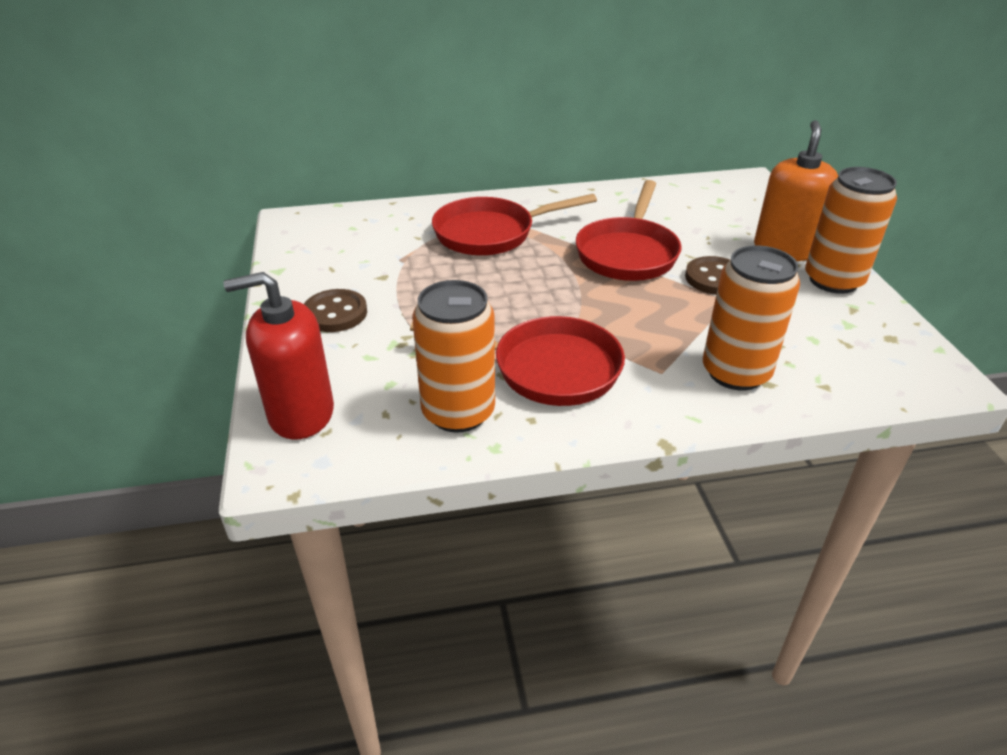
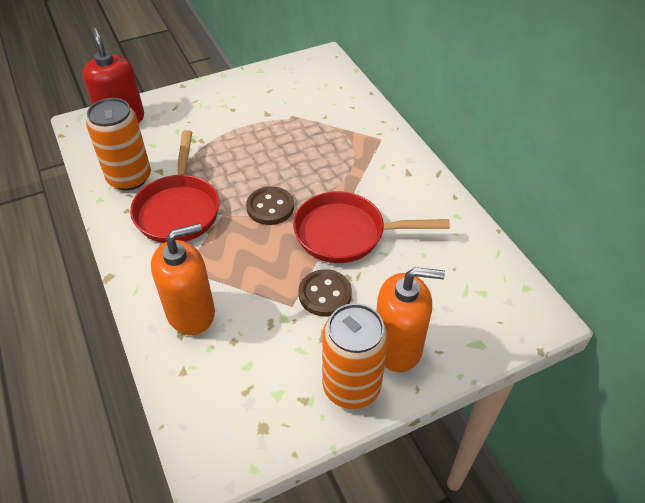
camera: 75 degrees right, 10 degrees up
brown button [304,289,367,332] -> brown button moved to [246,186,294,225]
red pan [432,194,597,256] -> none
orange can [703,245,800,391] -> orange soap dispenser [151,223,215,335]

